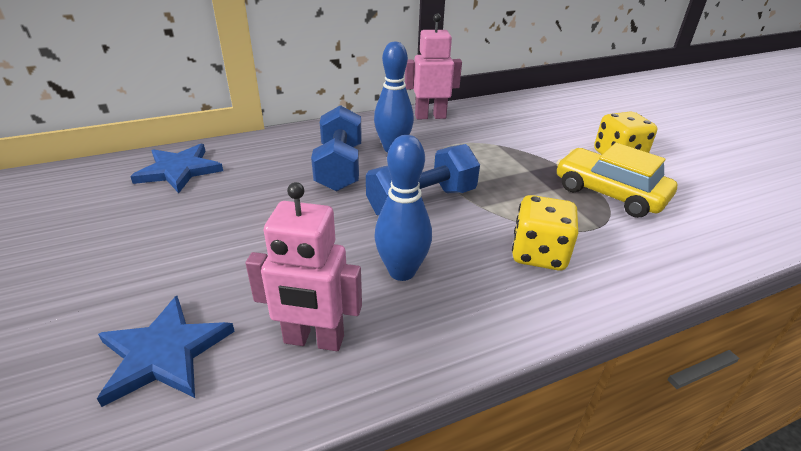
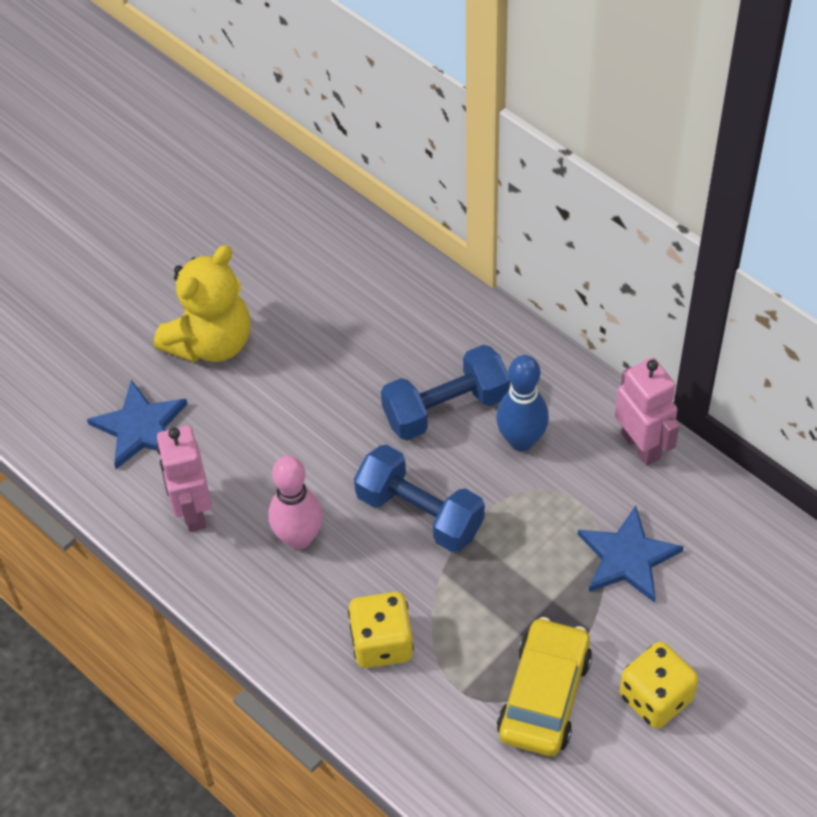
camera: 70 degrees right, 20 degrees up
blue star [130,144,223,193] -> blue star moved to [578,506,684,603]
blue bowling pin [374,135,432,281] -> pink bowling pin [268,456,323,549]
none -> yellow teddy bear [154,245,250,363]

